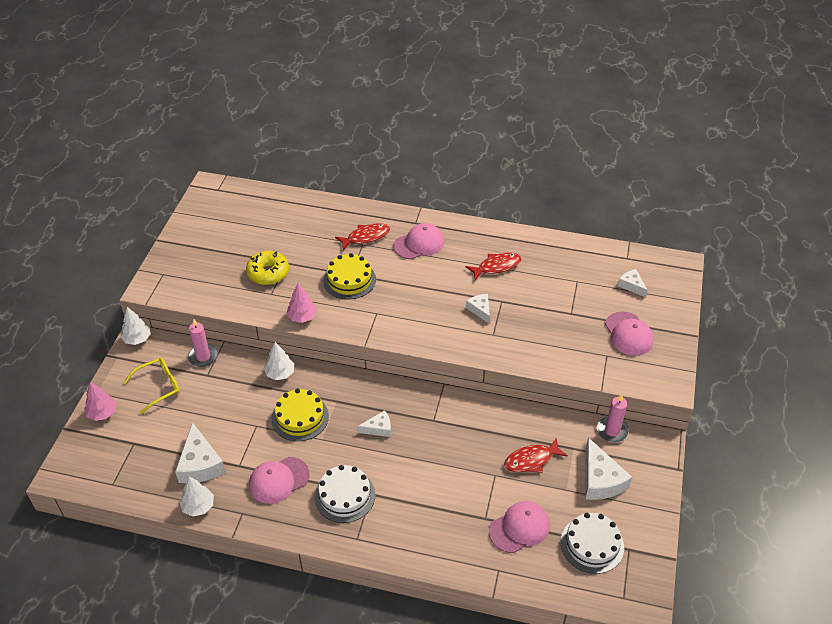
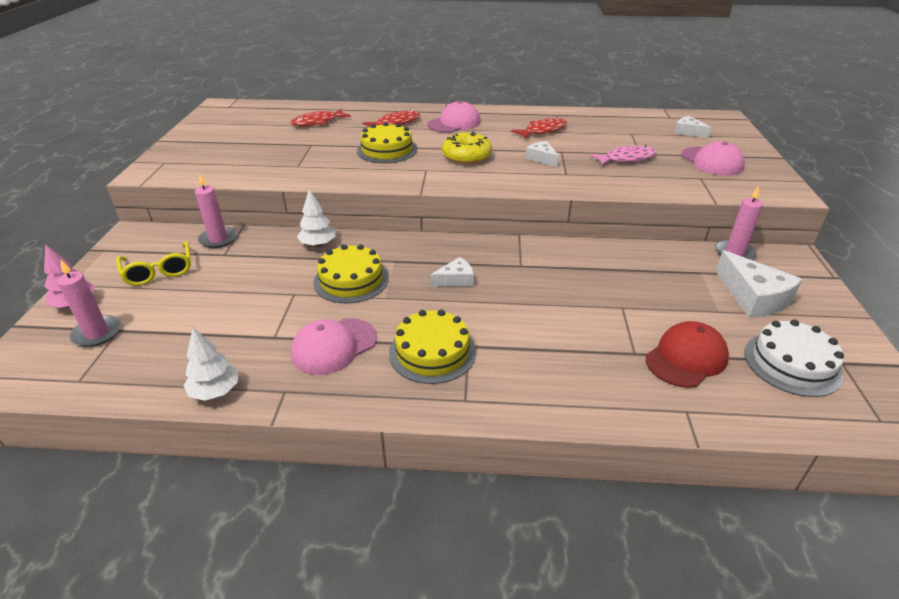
camera: 10 degrees left, 10 degrees down
white tree [121,307,151,345] -> none
yellow glasses [124,358,180,414] -> yellow glasses turned 105 degrees clockwise [116,241,191,286]
white cheese [175,422,226,483] -> none
yellow donut [246,251,289,285] -> yellow donut moved to [442,132,492,164]
pink tree [286,284,317,323] -> none
white cake [314,465,375,523] -> yellow cake [389,309,476,384]
pink cap [489,501,550,553] -> red cap [646,321,729,388]
red fish [504,438,568,473] -> red fish moved to [290,109,351,126]
none -> pink candle [57,260,121,347]
none -> pink fish [589,145,656,166]

